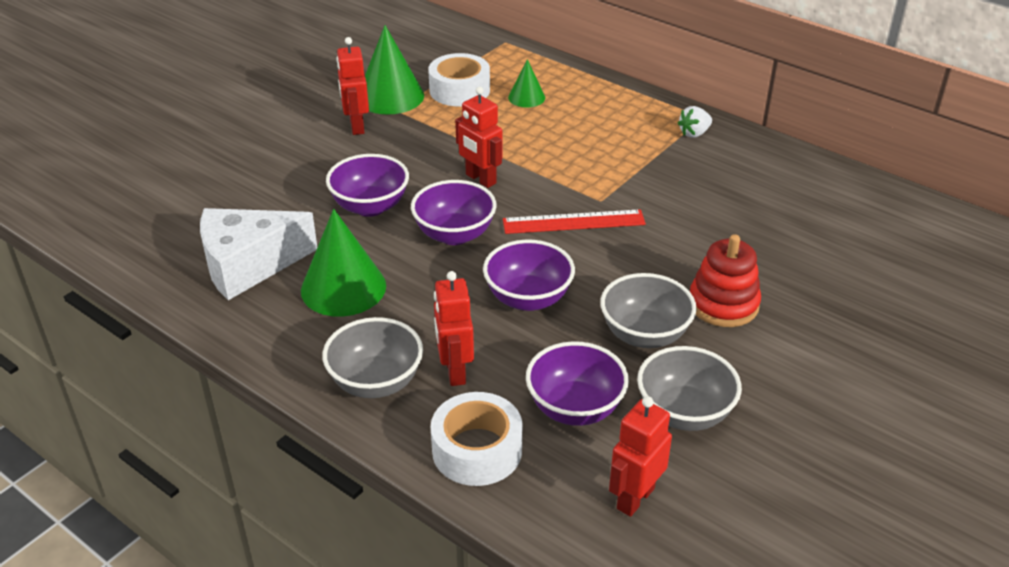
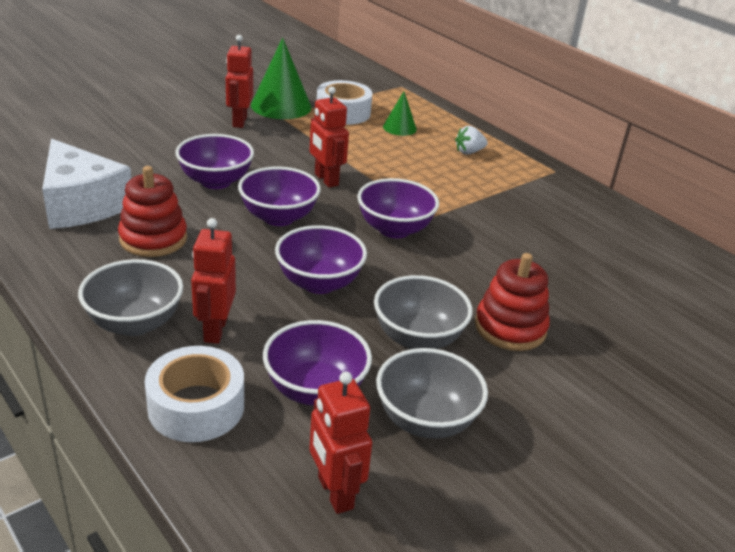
camera: 10 degrees right, 5 degrees down
white cheese [200,208,317,300] -> white cheese turned 120 degrees counterclockwise [42,139,131,229]
green cone [301,209,386,317] -> red stacking toy [118,166,187,257]
red ruler [503,209,646,234] -> purple bowl [357,178,439,238]
red robot [609,396,672,517] -> red robot turned 75 degrees counterclockwise [309,372,372,514]
white strawberry [677,106,712,138] -> white strawberry moved to [455,126,488,154]

